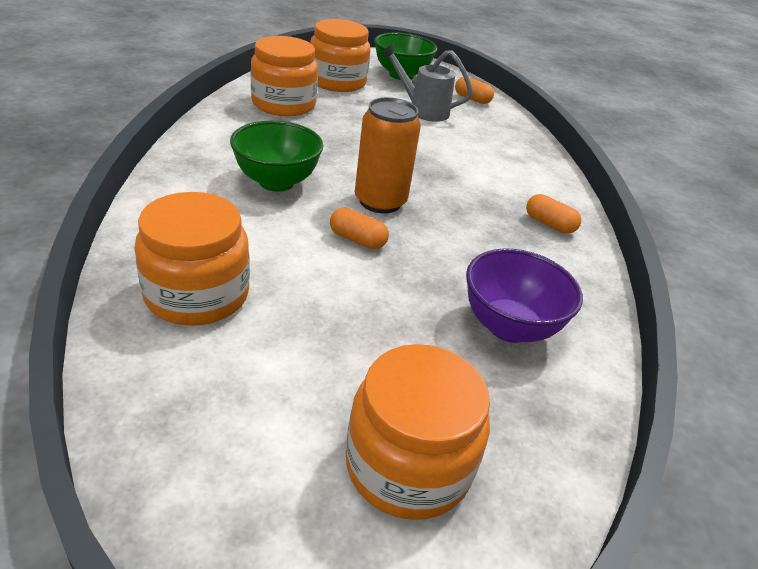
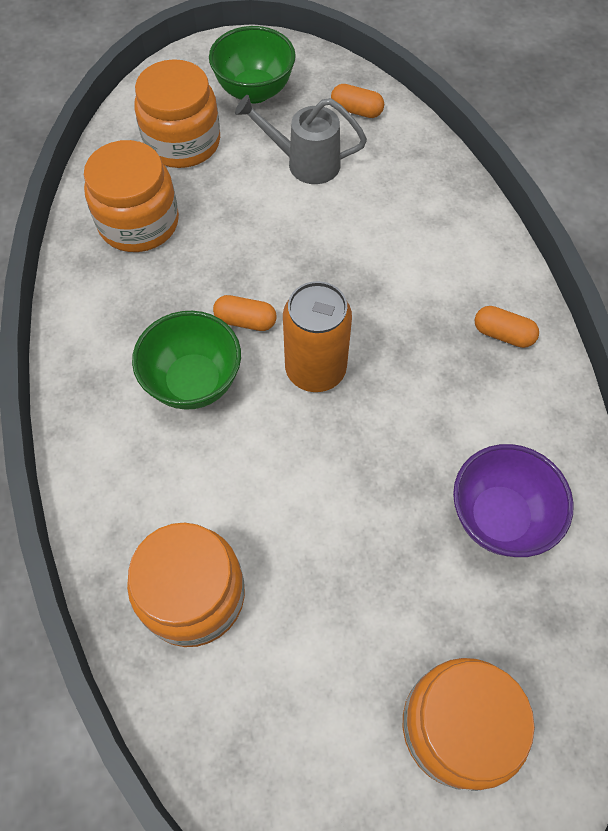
camera: 10 degrees left, 25 degrees up
orange capsule [330,208,389,249] -> orange capsule moved to [213,295,277,331]

